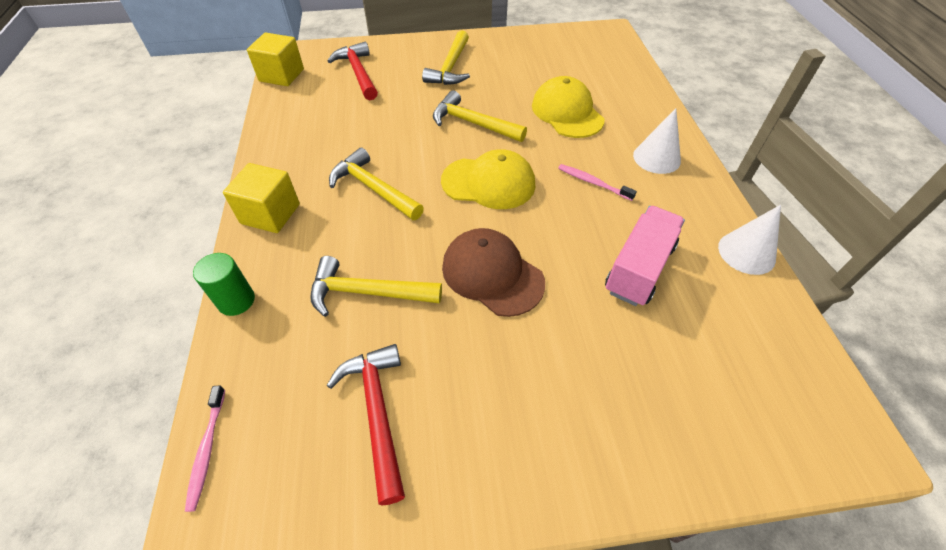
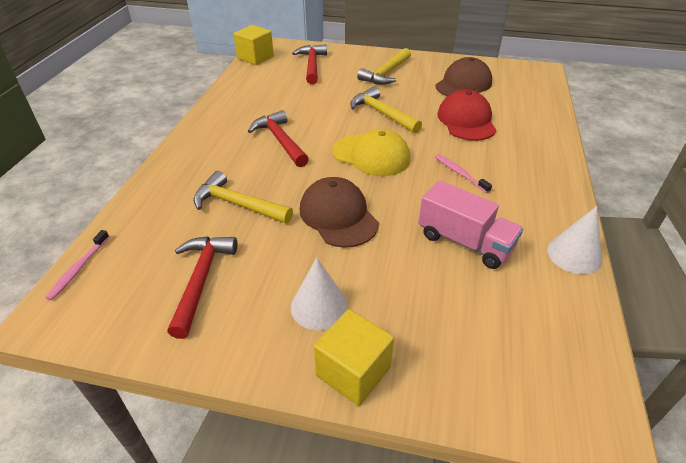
camera: 20 degrees right, 10 degrees down
green cylinder [193,253,255,316] -> none
yellow cube [223,163,300,233] -> yellow cube moved to [314,309,394,406]
yellow hammer [329,148,424,220] -> red hammer [248,110,309,167]
yellow cap [532,76,605,138] -> red cap [437,90,496,141]
pink truck [605,206,685,306] -> pink truck turned 75 degrees clockwise [418,180,523,269]
white cone [633,108,681,174] -> white cone moved to [291,258,348,331]
none -> brown cap [435,57,492,96]

